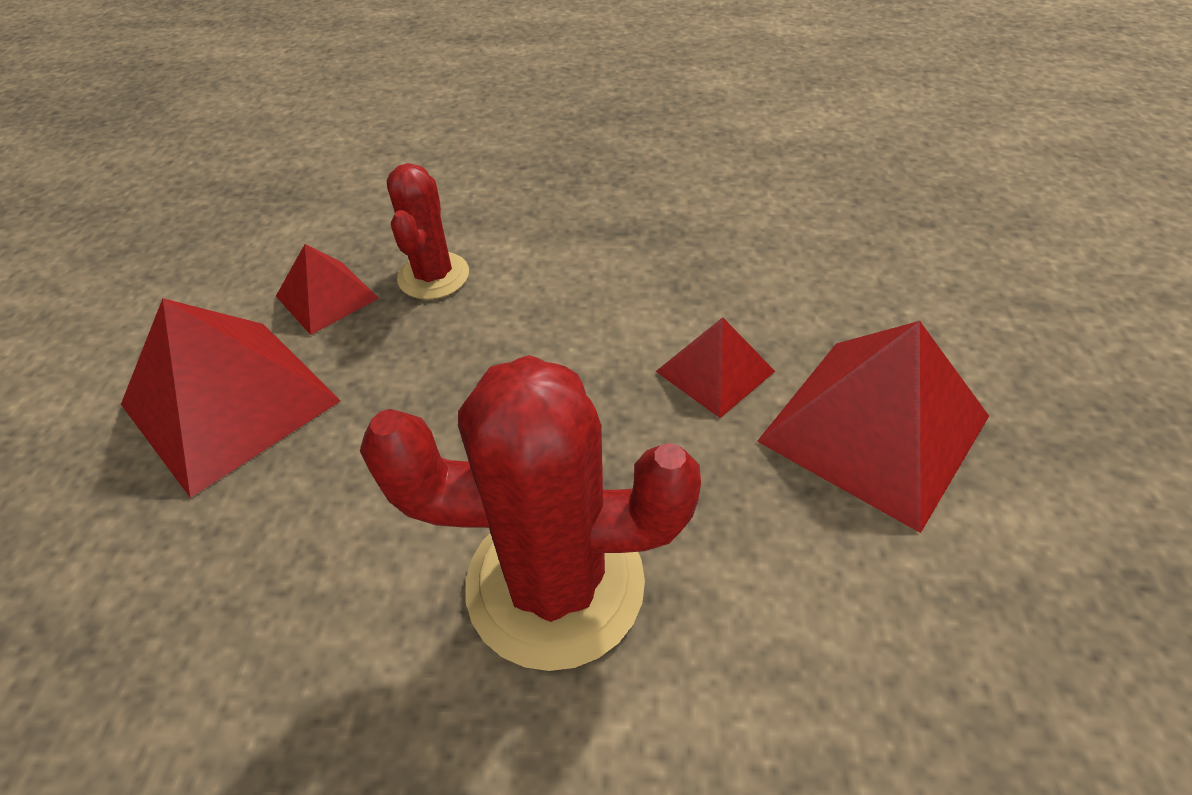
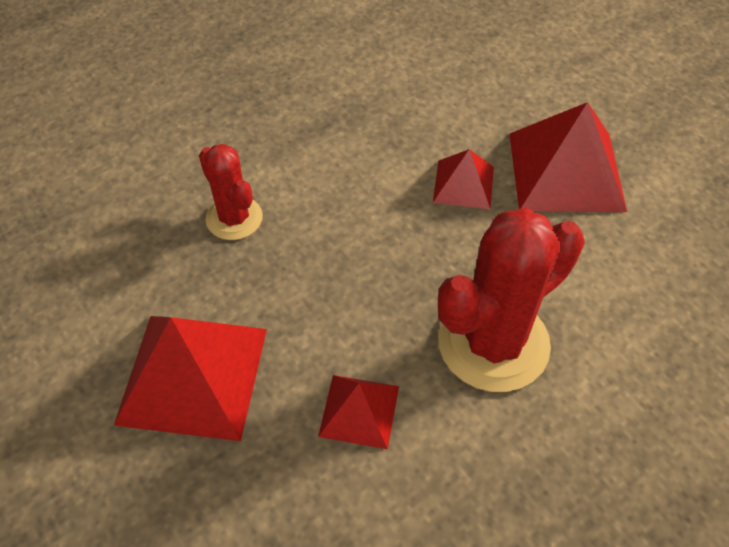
camera: 40 degrees left, 5 degrees up
red pyramid [276,244,379,335] -> red pyramid moved to [318,375,399,449]

